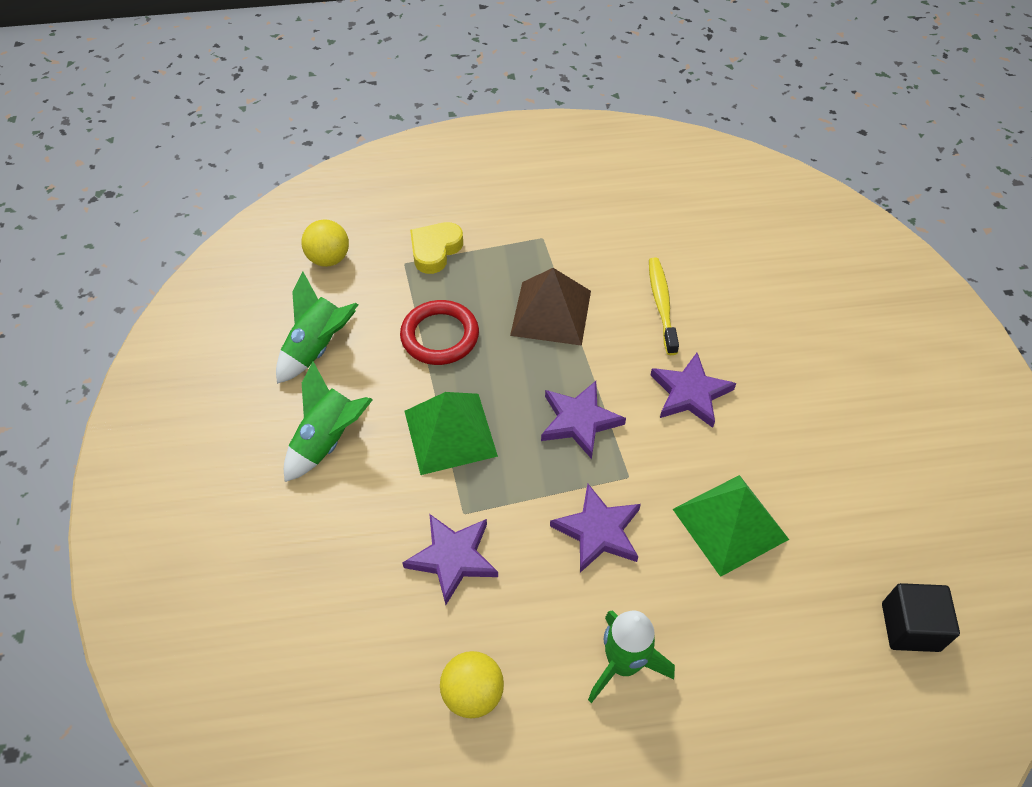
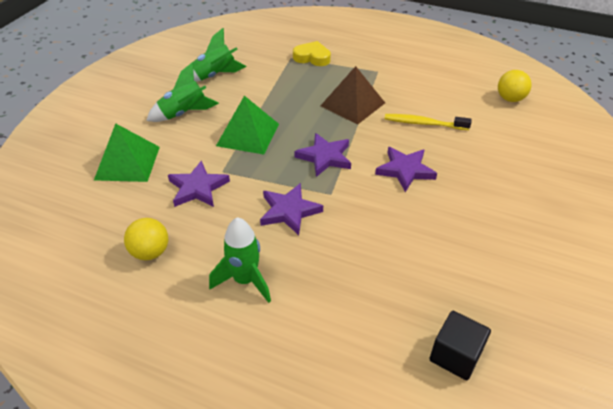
camera: 30 degrees right, 10 degrees down
yellow ball [301,219,349,267] -> yellow ball moved to [498,70,531,102]
red ring [400,300,479,365] -> none
yellow heart [410,222,463,274] -> yellow heart turned 45 degrees clockwise [293,41,331,66]
yellow toothbrush [649,258,679,355] -> yellow toothbrush turned 105 degrees counterclockwise [385,114,471,130]
green pyramid [673,475,789,577] -> green pyramid moved to [94,123,160,182]

